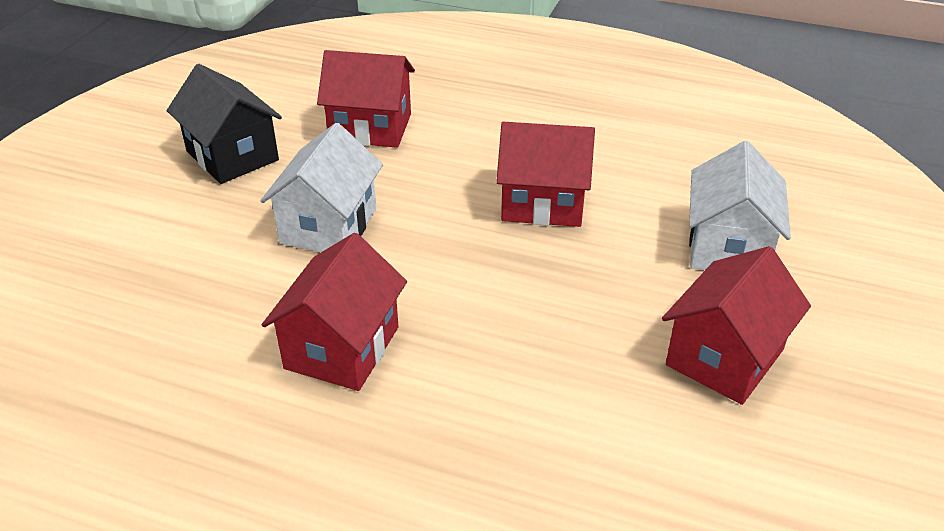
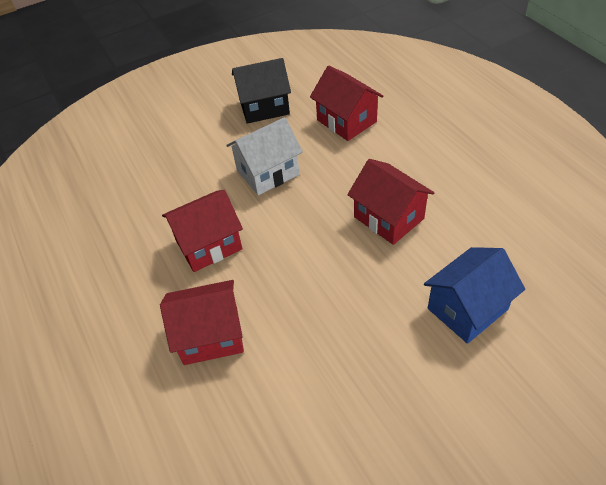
camera: 45 degrees right, 10 degrees up
black house [167,64,282,184] -> black house turned 75 degrees clockwise [232,58,291,124]
red house [662,246,811,405] -> red house moved to [160,280,244,365]
white house [689,141,791,270] -> blue house [424,247,525,344]

